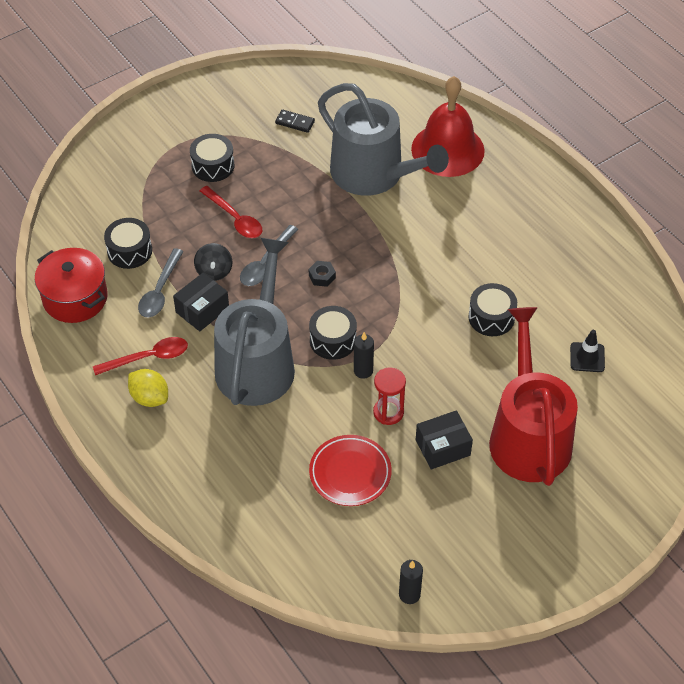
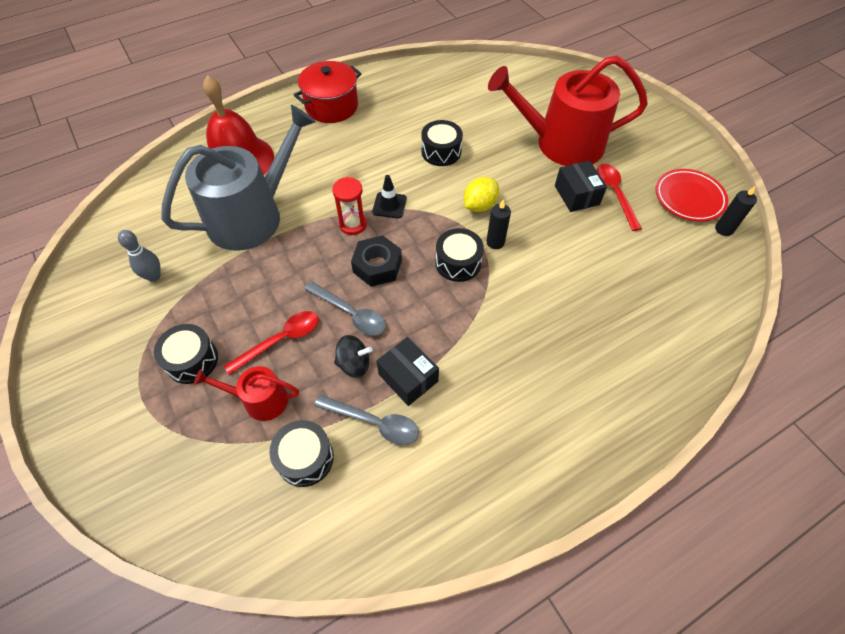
camera: 85 degrees left, 5 degrees up
red pot [35,248,108,323] -> red pot moved to [294,61,362,123]
red spoon [93,337,188,375] -> red spoon moved to [596,164,642,231]
yellow lemon [128,369,168,407] -> yellow lemon moved to [464,177,499,212]
grey watering can [214,238,295,406] -> none
black domino [275,110,315,133] -> grey bowling pin [118,230,161,282]
black nut [309,261,336,287] -> black nut [351,235,402,287], size x1.82
red plate [309,435,392,506] -> red plate moved to [656,169,728,221]
red hourglass [373,368,406,425] -> red hourglass moved to [332,177,367,235]
black traffic cone [570,330,605,372] -> black traffic cone moved to [372,175,407,219]
none -> red watering can [194,366,299,421]

